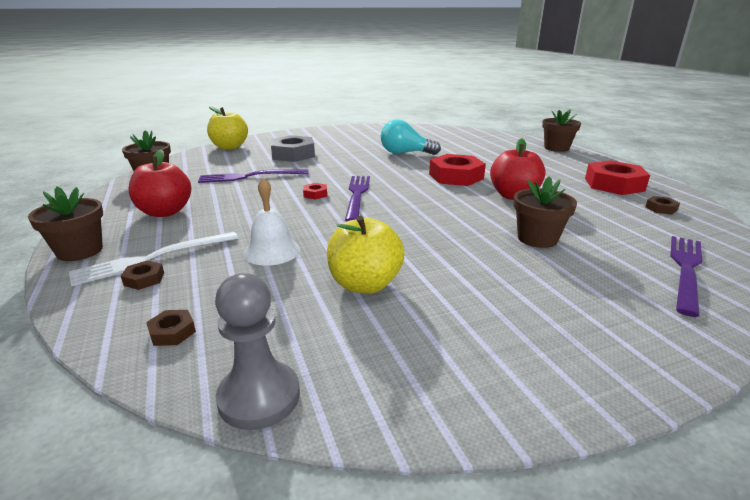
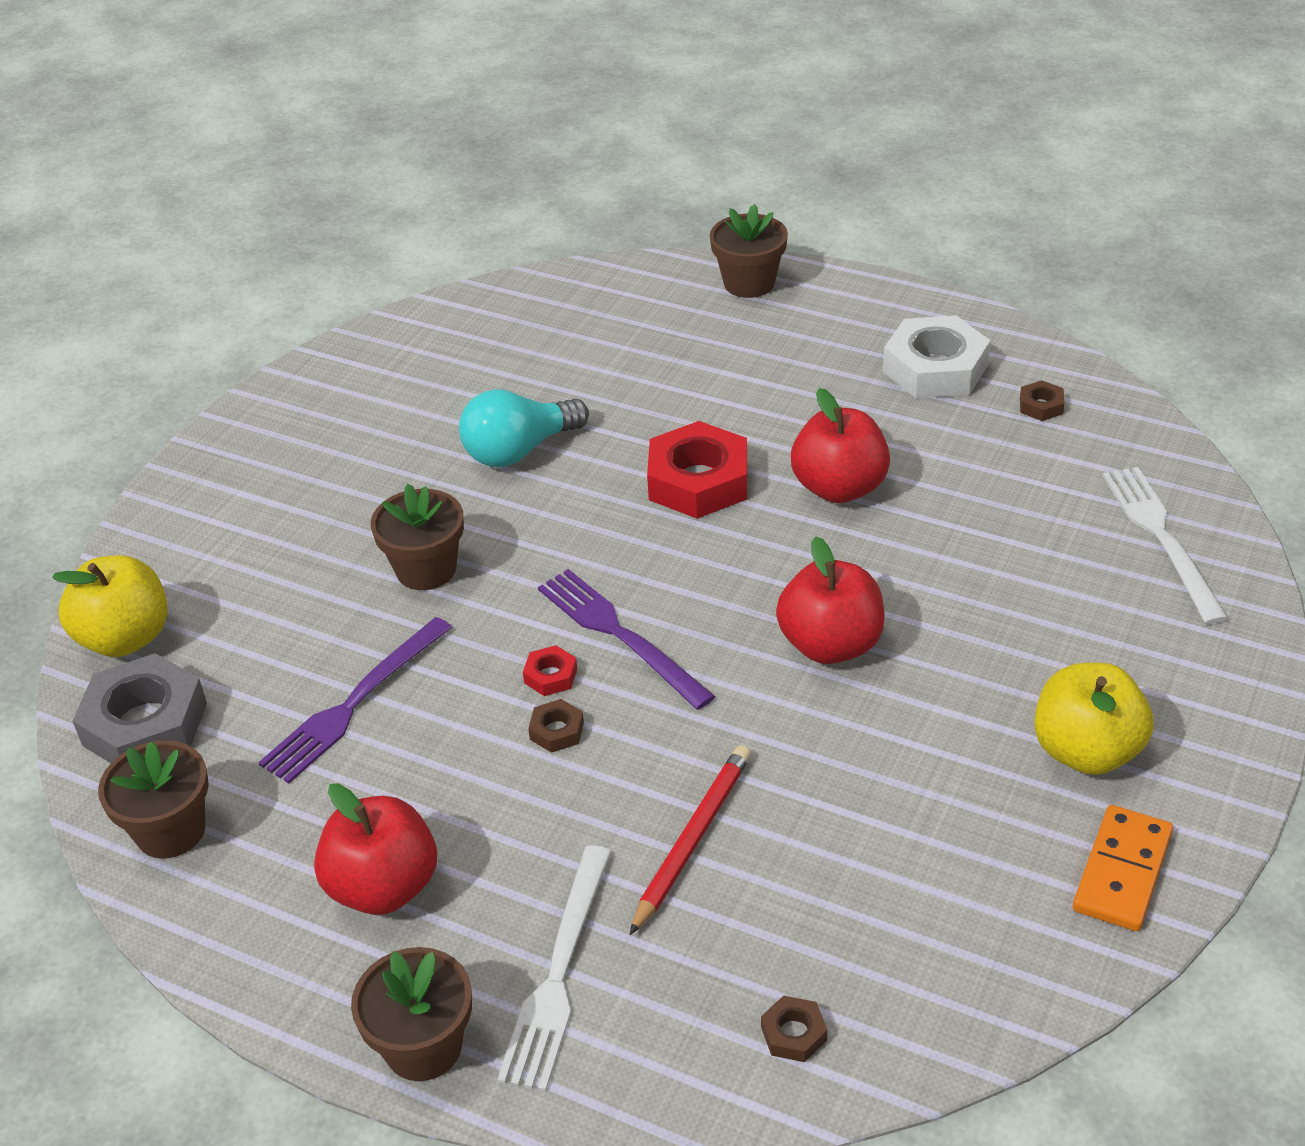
camera: 40 degrees left, 15 degrees up
brown nut [121,260,164,290] -> brown nut moved to [528,699,584,753]
grey pawn [215,273,300,430] -> none
white bell [244,178,300,266] -> red pencil [630,745,751,935]
grey nut [271,135,315,162] -> grey nut moved to [73,653,207,763]
yellow apple [327,216,404,293] -> yellow apple moved to [1034,663,1154,775]
brown flower pot [513,176,577,248] -> brown flower pot moved to [371,484,464,590]
red nut [585,160,650,195] -> white nut [883,315,991,398]
purple fork [670,236,702,317] -> white fork [1102,467,1228,624]
none -> red apple [776,537,885,664]
none -> orange domino [1073,805,1173,931]

